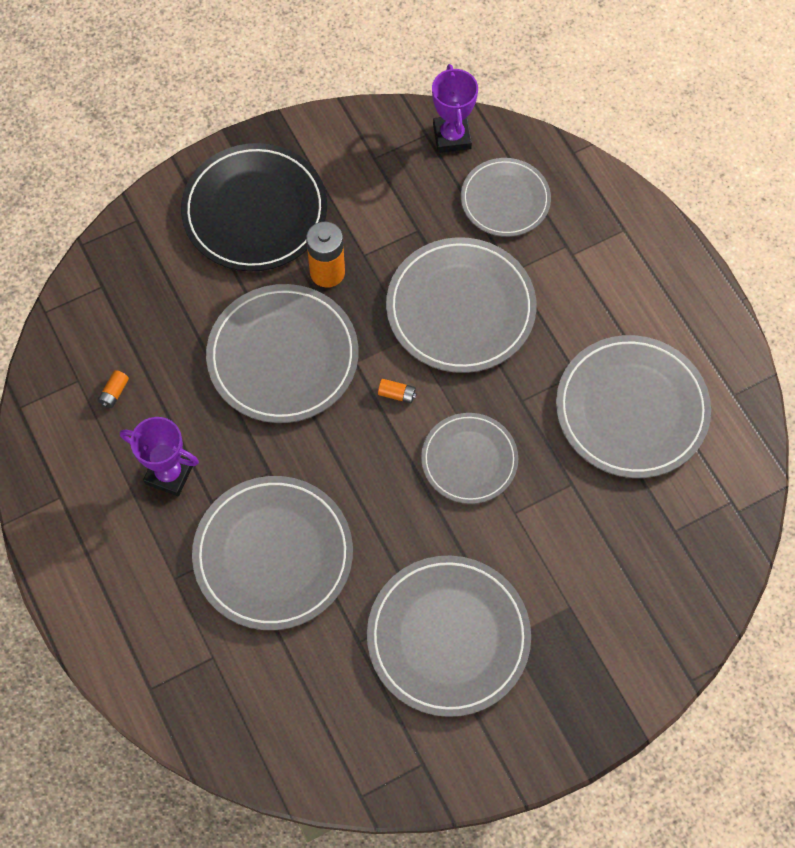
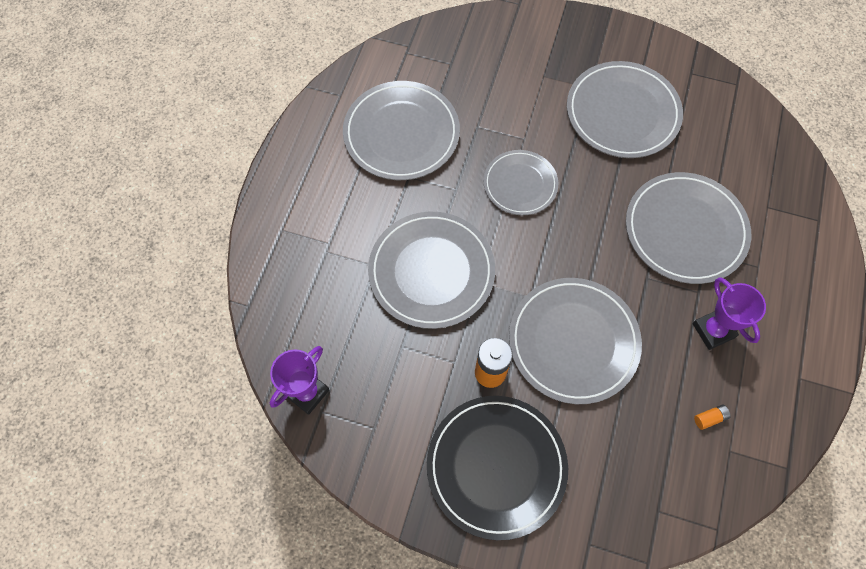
camera: 135 degrees left, 0 degrees up
orange battery [378,379,417,403] -> none
grey plate [461,158,551,237] -> none

